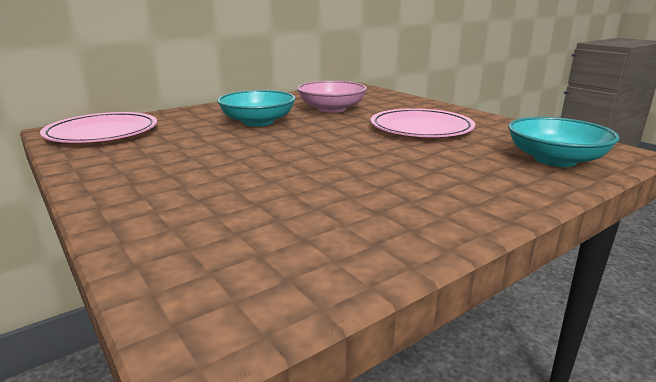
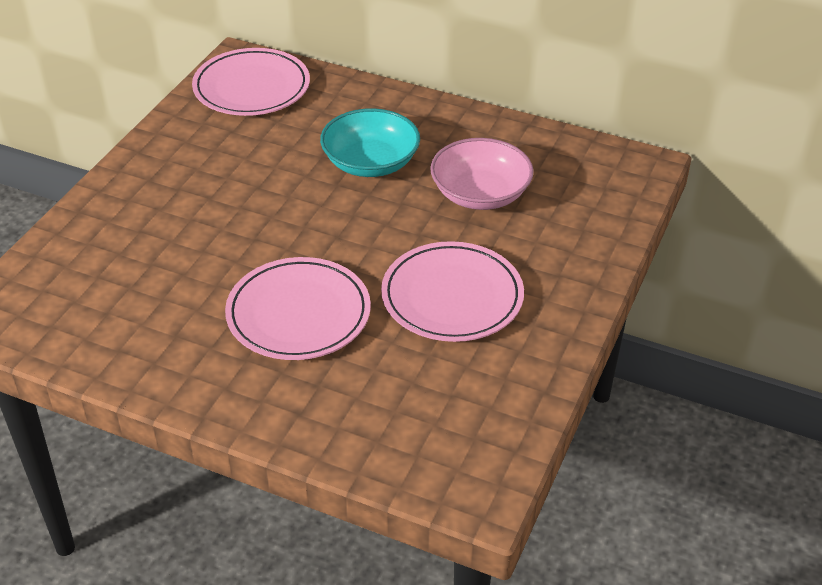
camera: 60 degrees right, 20 degrees up
turquoise bowl [508,117,620,167] -> none
none -> pink plate [225,257,371,360]

